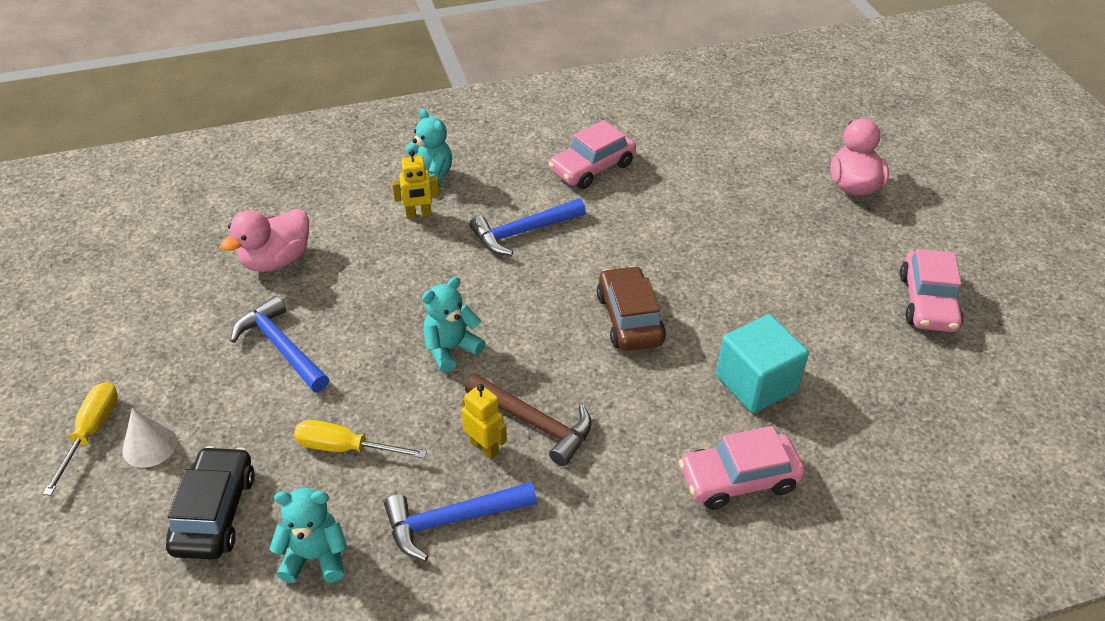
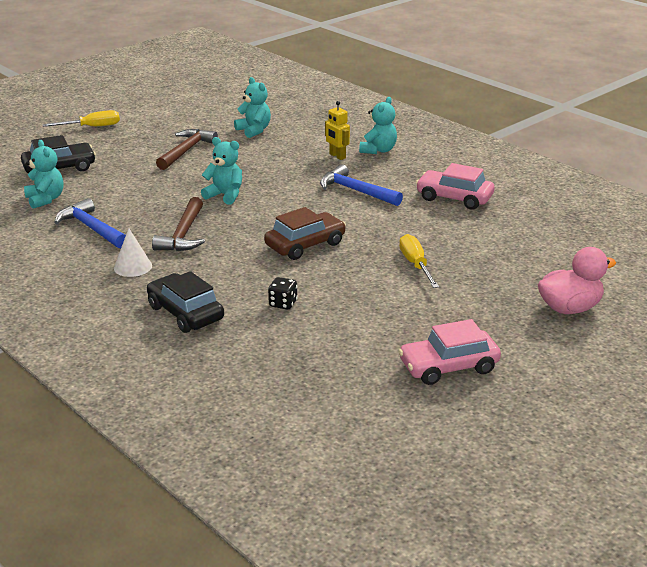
camera: 65 degrees right, 15 degrees down
white cone [123,408,177,468] -> white cone moved to [114,228,152,277]
pink duck [220,209,309,272] -> turquoise teddy bear [234,77,271,138]
blue hammer [231,296,329,392] -> brown hammer [156,129,218,170]
yellow screwdriver [294,420,427,458] -> yellow screwdriver moved to [399,234,439,288]
yellow robot [462,384,507,459] -> none
pink car [679,426,805,510] -> black car [147,271,224,333]
turquoise cube [716,314,809,413] -> black dice [268,277,298,309]

